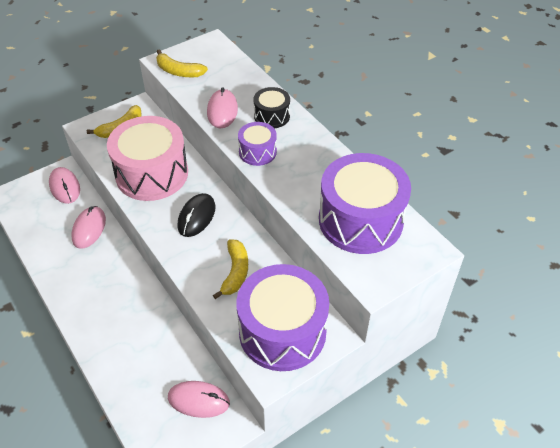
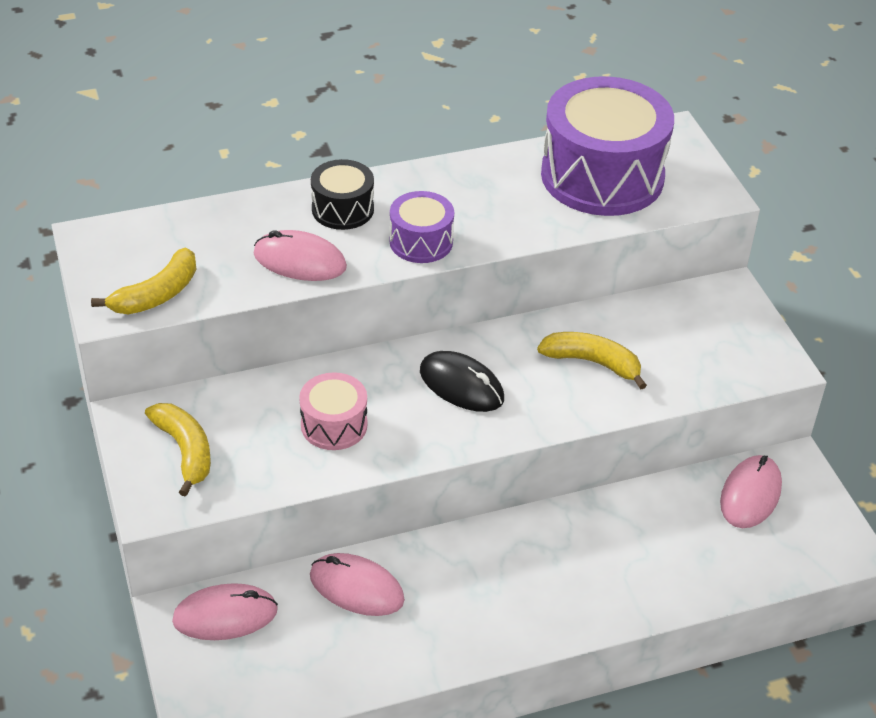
camera: 75 degrees left, 5 degrees down
pink drum [107,116,188,201] -> pink drum [299,372,368,450], size x0.49
purple drum [236,264,329,371] -> none

